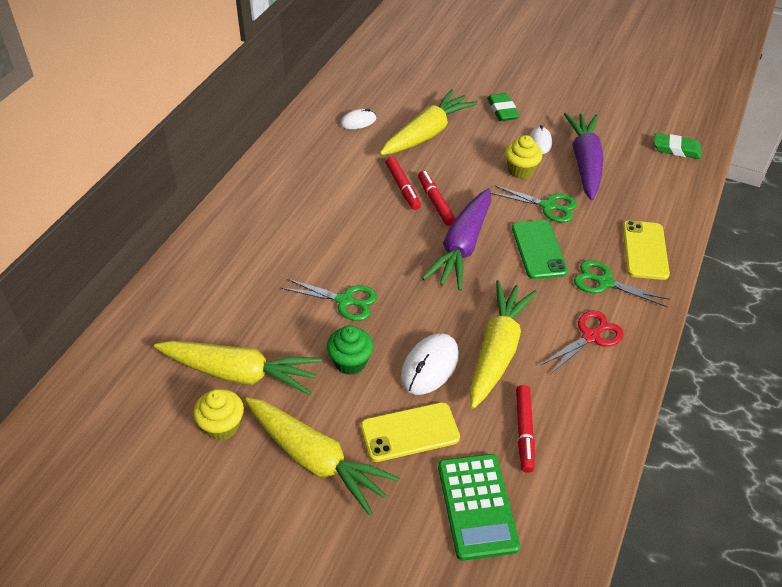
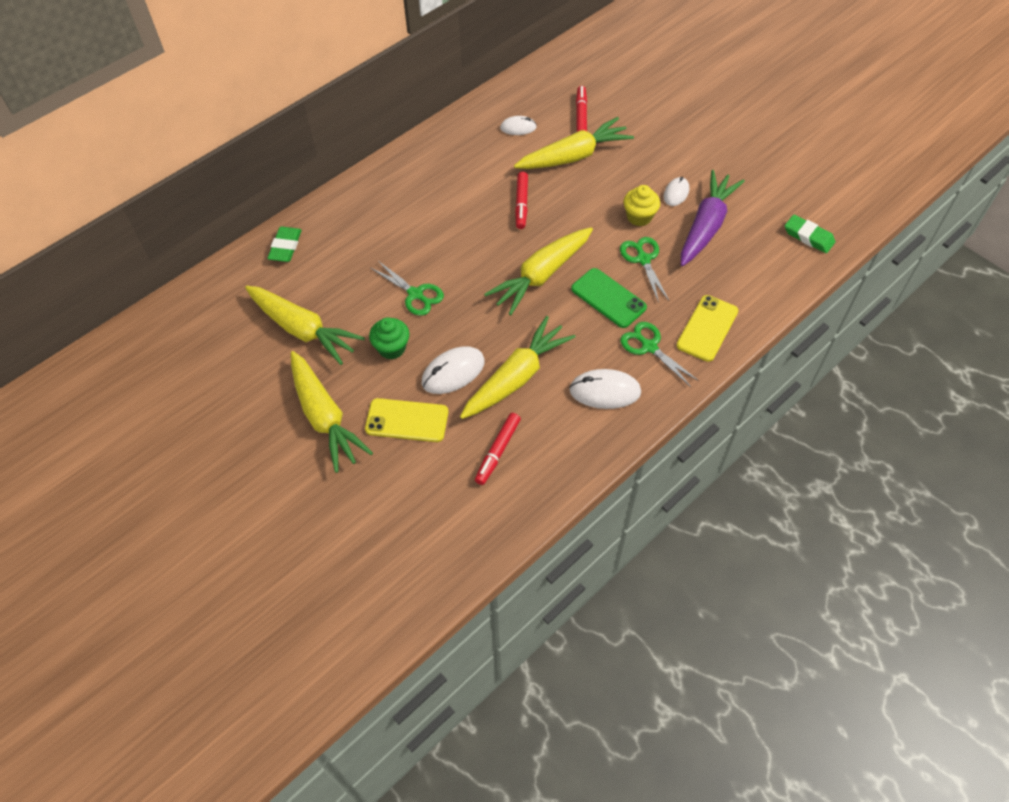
camera: 25 degrees right, 10 degrees up
yellow cupcake [193,389,244,441] -> none
red marker [418,171,455,226] -> red marker moved to [576,86,587,132]
purple carrot [422,188,491,291] -> yellow carrot [484,227,593,315]
green calculator [438,454,520,561] -> none
green eraser [487,93,519,121] -> green eraser moved to [267,227,302,262]
green scissors [491,185,577,223] -> green scissors turned 150 degrees counterclockwise [620,237,669,303]
green phone [512,220,568,279] -> green phone turned 60 degrees counterclockwise [571,268,647,328]
red scissors [541,310,624,374] -> white mouse [569,369,641,409]

